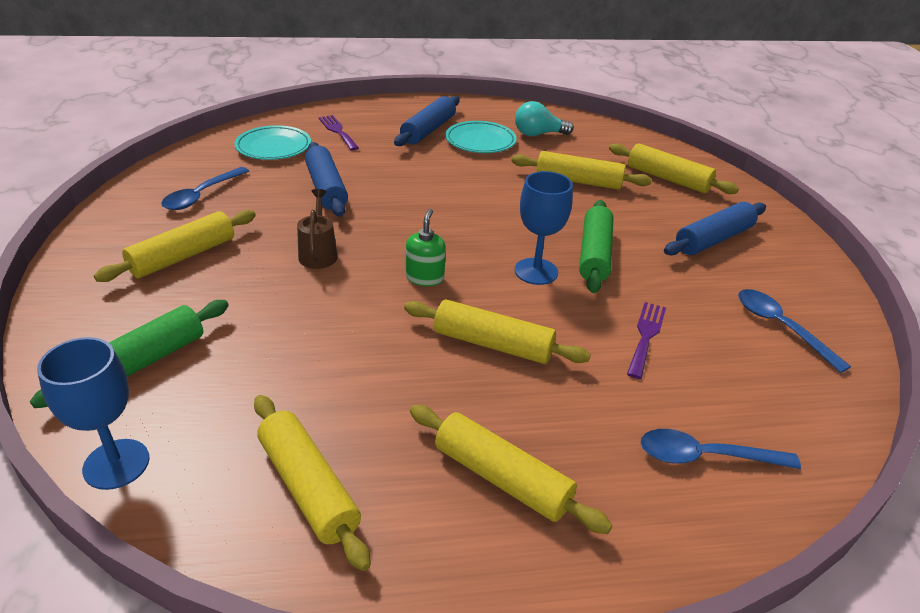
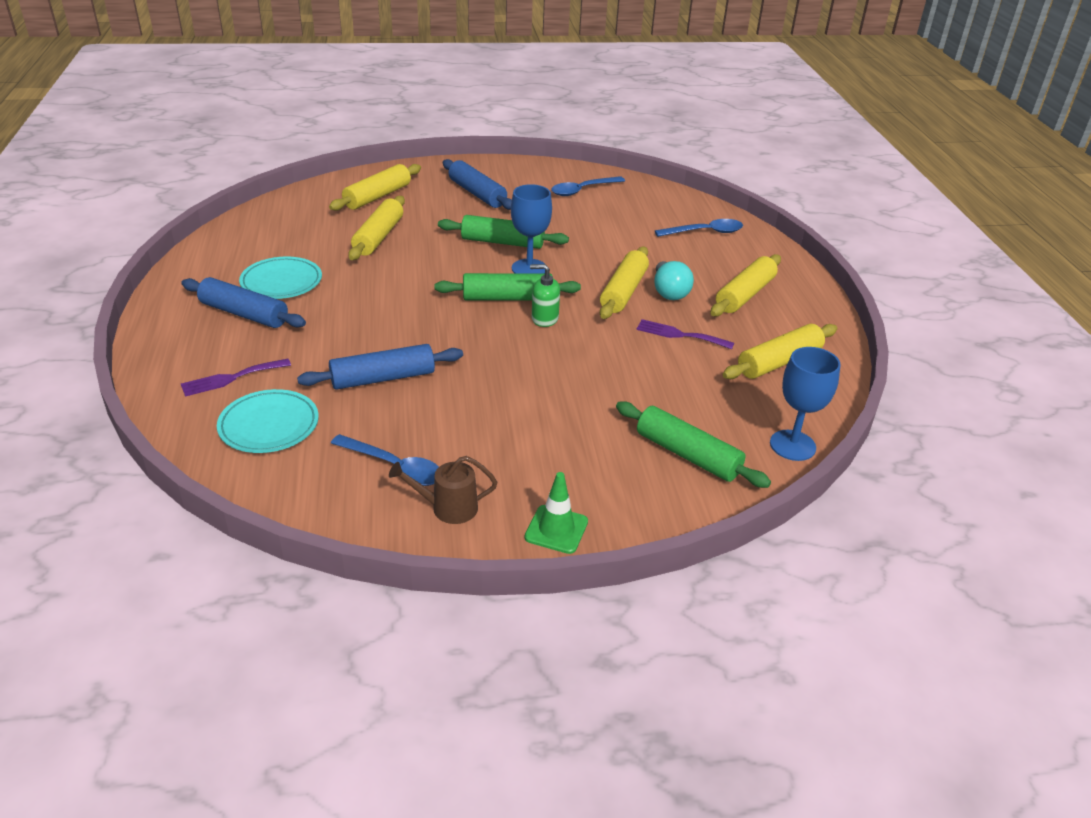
camera: 90 degrees left, 0 degrees up
yellow rolling pin [94,210,256,282] -> none
brown watering can [297,189,338,269] -> brown watering can moved to [389,456,497,524]
turquoise light bulb [515,101,574,136] -> turquoise light bulb moved to [654,261,694,300]
purple fork [627,302,666,379] -> purple fork moved to [637,319,734,349]
blue spoon [641,429,801,469] -> blue spoon turned 105 degrees counterclockwise [655,219,743,237]
none -> green rolling pin [434,273,581,300]
none -> green traffic cone [525,472,588,554]

